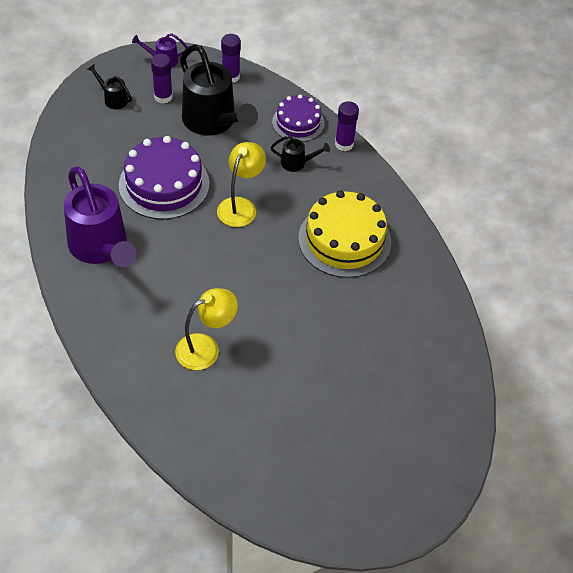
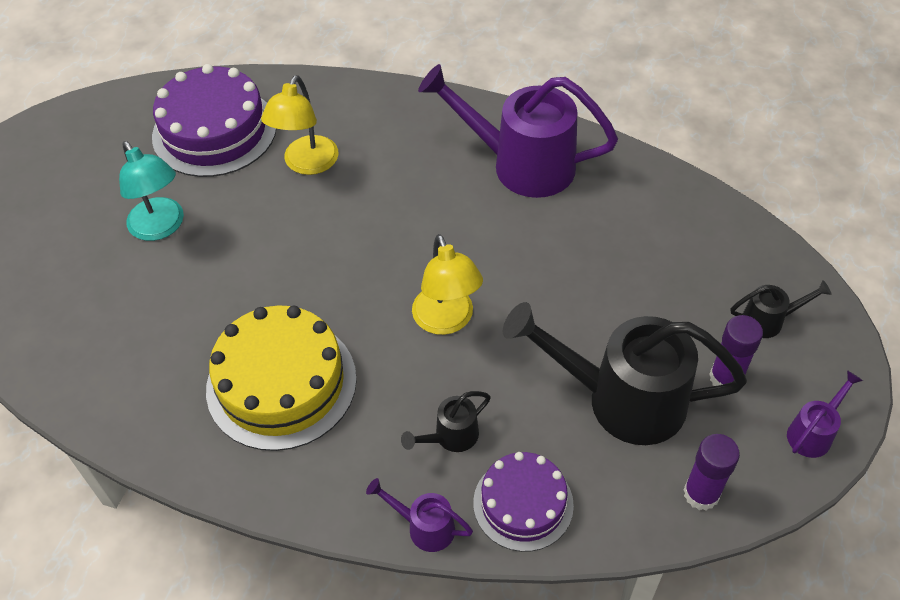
camera: 140 degrees right, 0 degrees up
purple cake [119,136,210,219] -> purple cake moved to [152,64,276,177]
purple glue stick [335,101,359,151] -> purple watering can [366,478,473,552]
none -> turquoise lamp [119,141,184,241]

